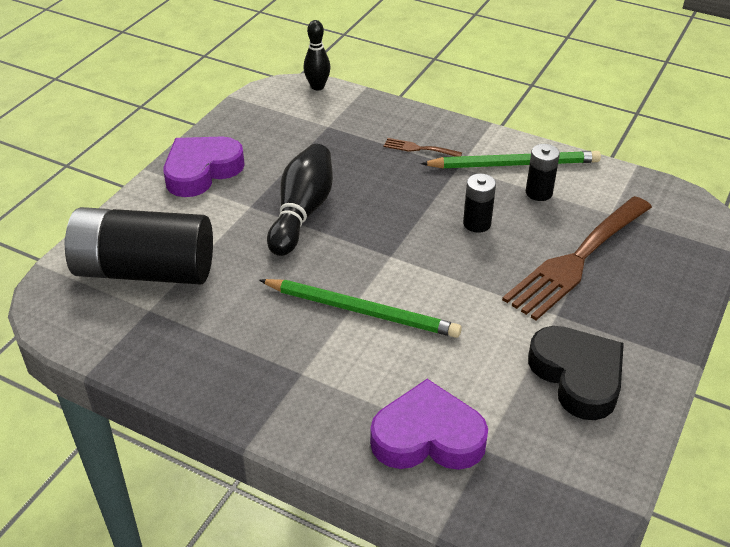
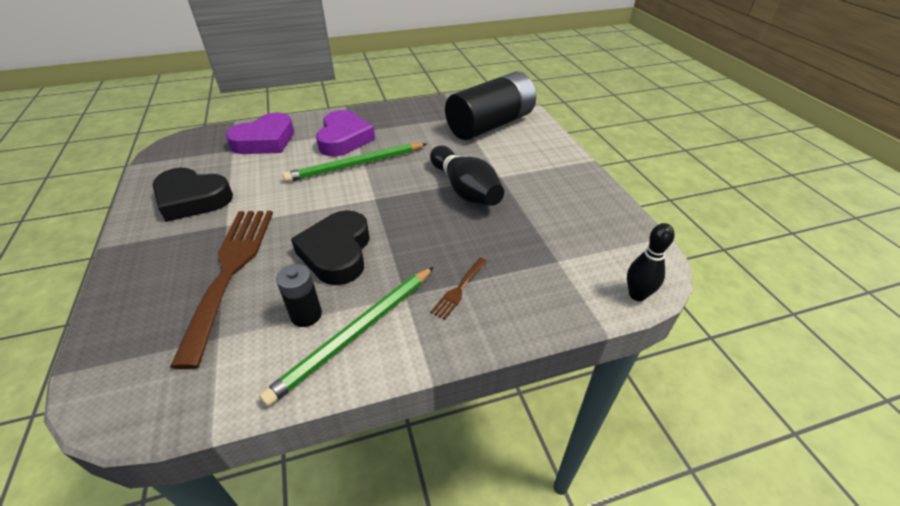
camera: 135 degrees right, 0 degrees up
purple heart [163,136,245,197] -> purple heart moved to [316,110,375,156]
brown fork [384,138,462,157] -> brown fork turned 150 degrees clockwise [430,258,488,320]
black battery [463,173,496,233] -> black heart [291,210,370,285]

